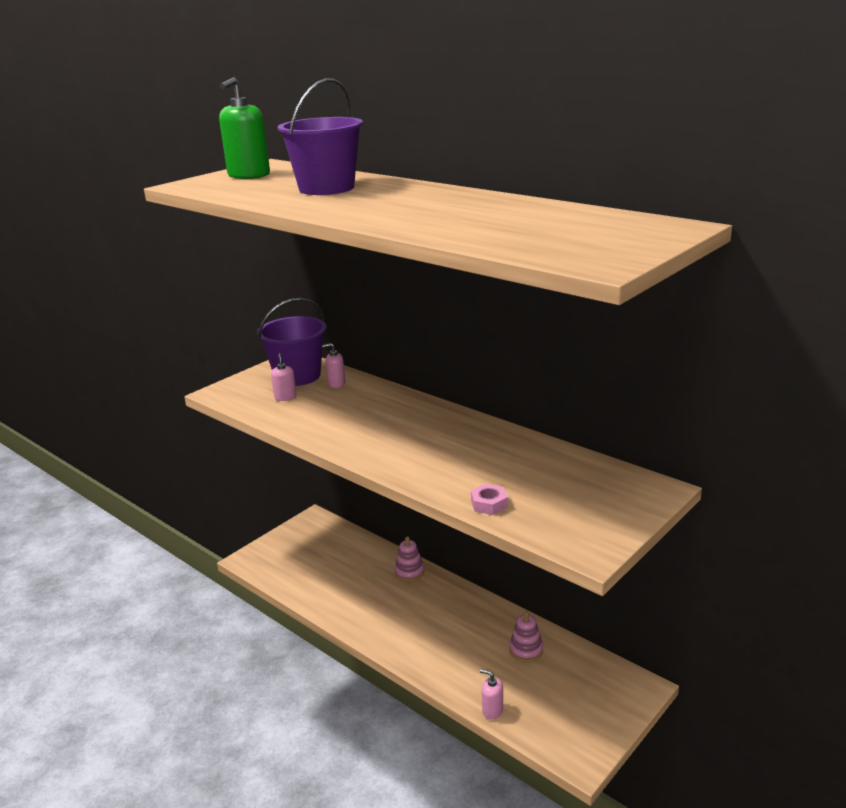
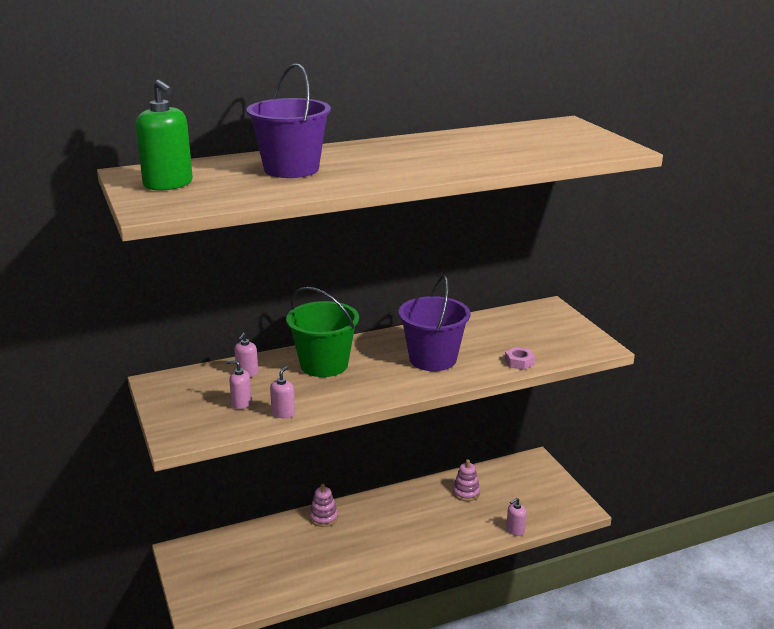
camera: 65 degrees left, 0 degrees up
purple bucket [257,298,327,386] -> purple bucket moved to [398,276,470,371]
none -> pink soap dispenser [270,366,295,418]
none -> green bucket [286,287,359,377]

